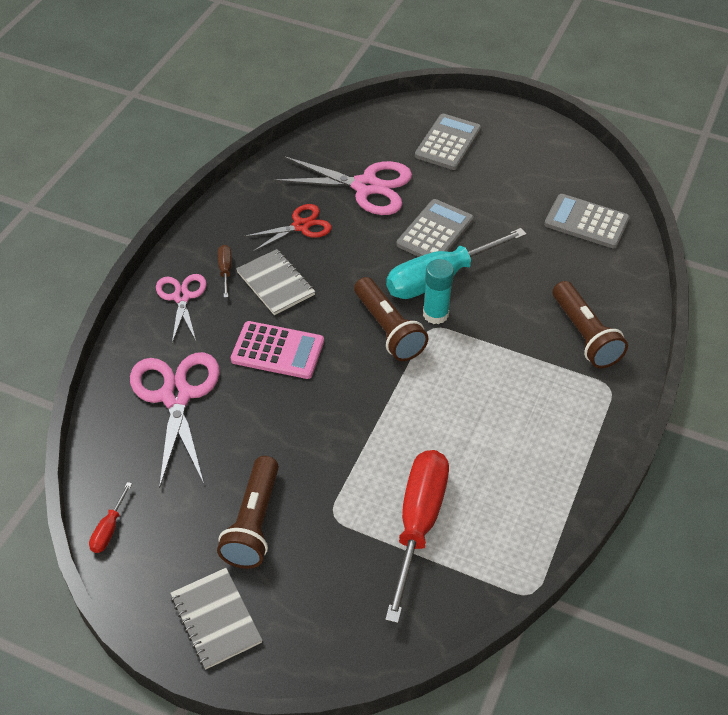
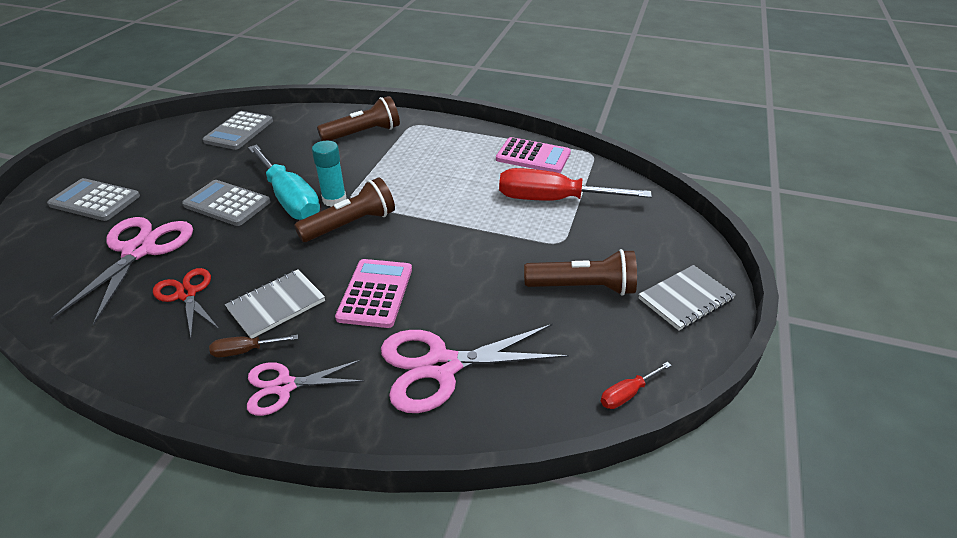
camera: 95 degrees left, 10 degrees down
red screwdriver [89,482,132,553] -> red screwdriver turned 135 degrees clockwise [601,362,672,409]
none -> pink calculator [496,137,571,173]

